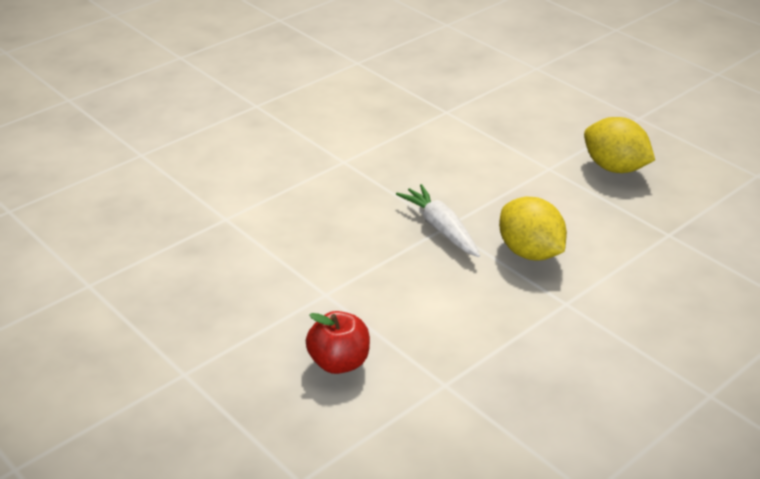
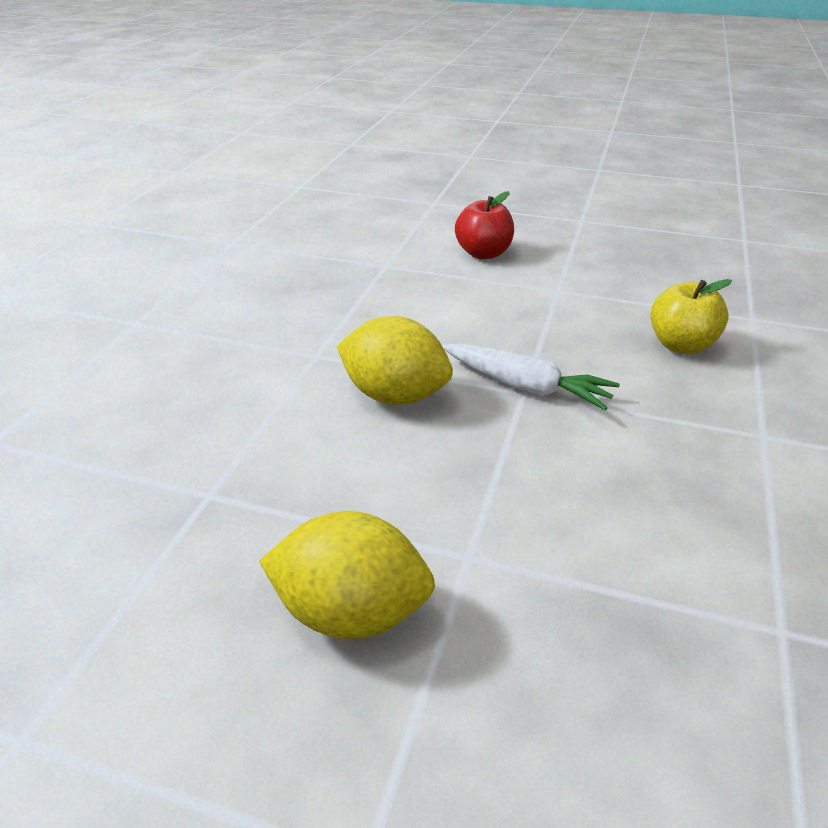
camera: 150 degrees right, 0 degrees up
none -> yellow apple [650,279,732,354]

